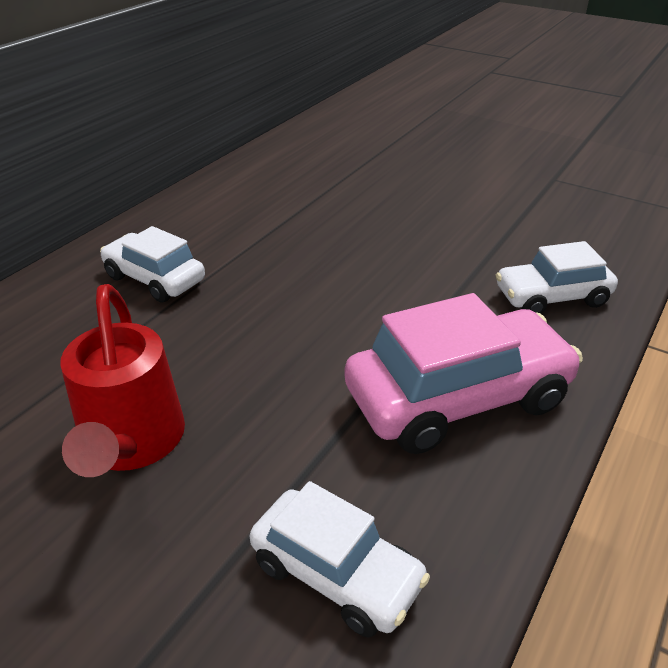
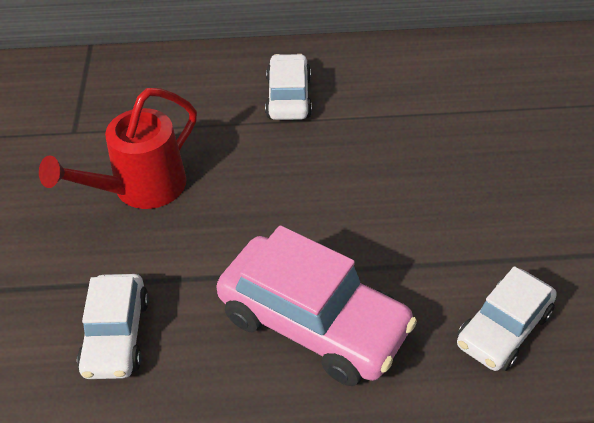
camera: 55 degrees right, 10 degrees up
white car [496,241,618,314] -> white car turned 90 degrees counterclockwise [457,266,557,371]

